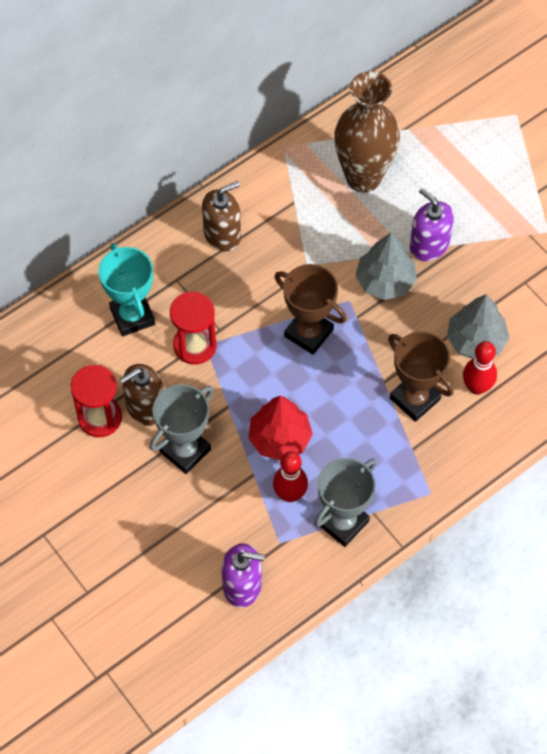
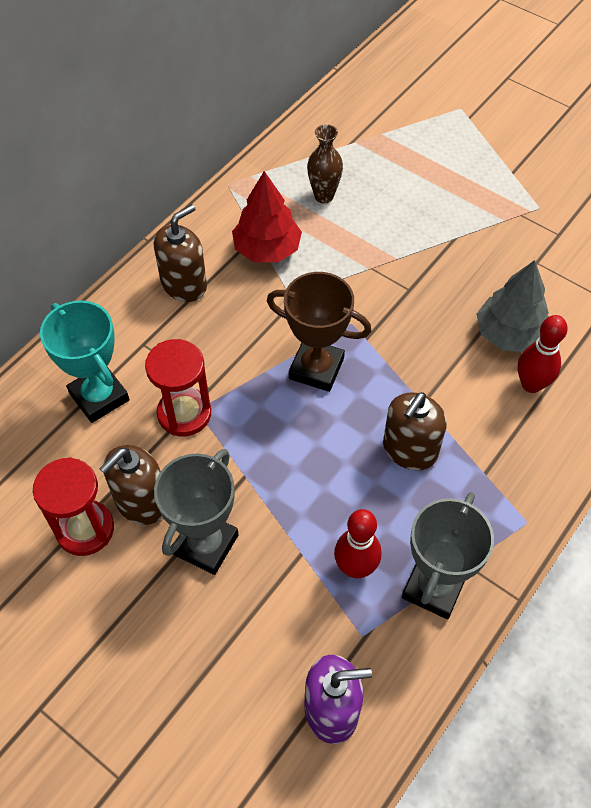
camera: 15 degrees left, 5 degrees down
red tree [248,396,313,460] -> red tree moved to [232,171,302,262]
brown vase [334,71,400,193] -> brown vase [307,124,343,204], size x0.49
grey tree [356,233,417,300] -> none
brown trophy [388,331,454,422] -> none
purple soap dispenser [410,188,454,261] -> none
none -> brown soap dispenser [383,392,447,471]

